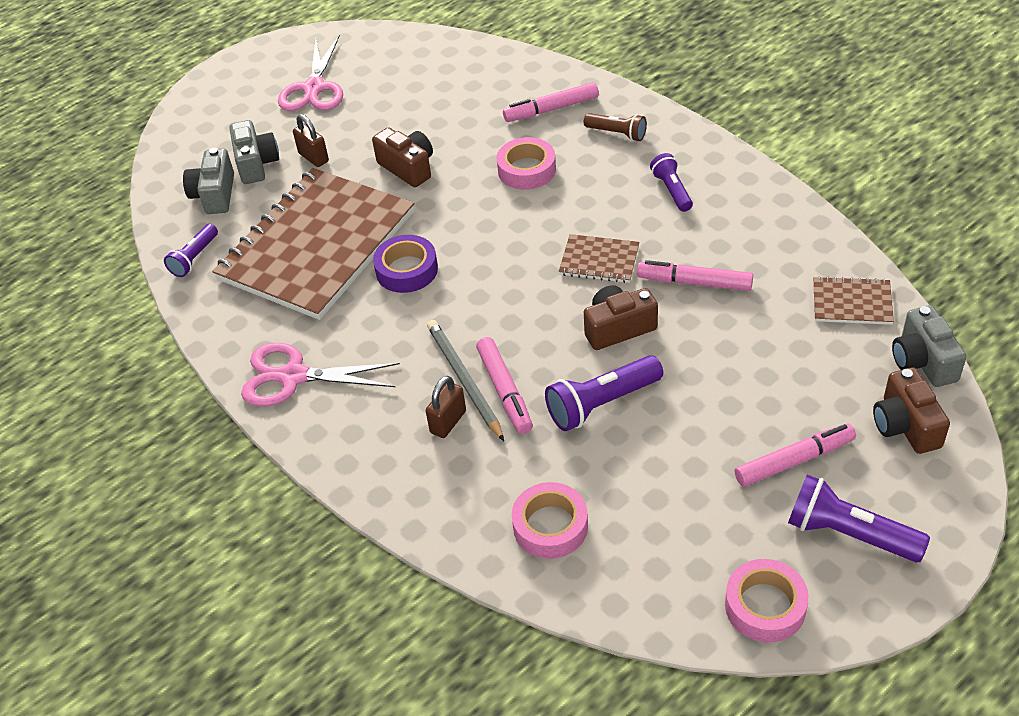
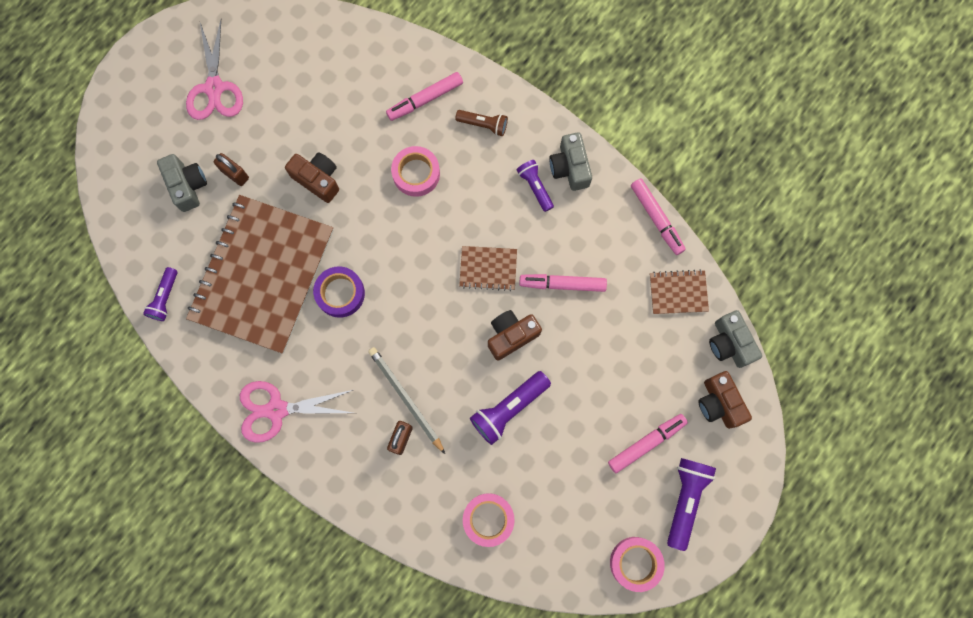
camera: 15 degrees left, 30 degrees up
grey camera [183,148,234,214] -> grey camera moved to [549,132,592,191]
pink marker [476,337,533,434] -> pink marker moved to [631,179,686,255]
purple flashlight [788,474,930,562] -> purple flashlight turned 90 degrees clockwise [667,458,716,551]

